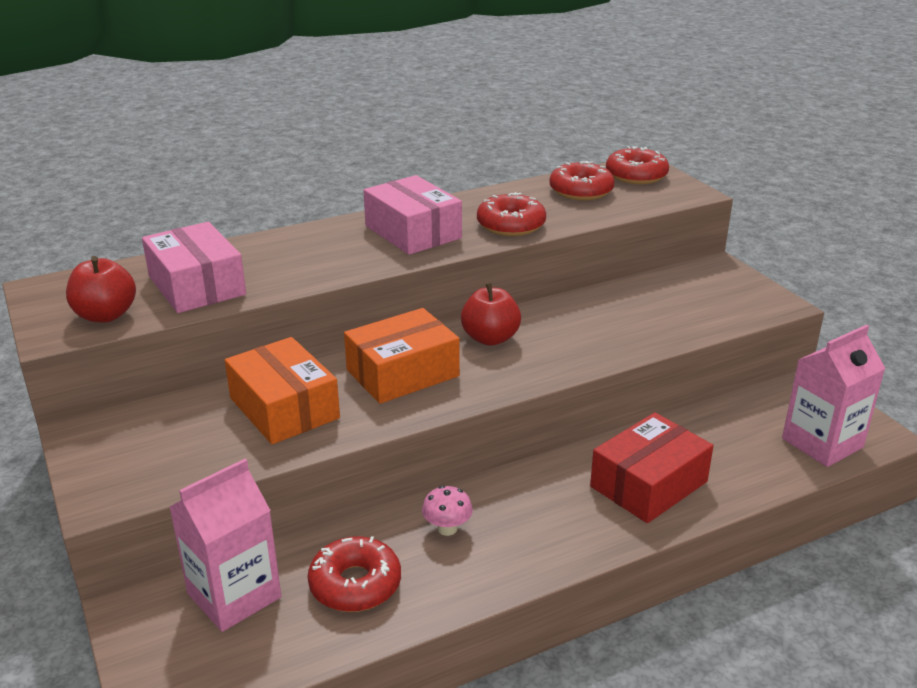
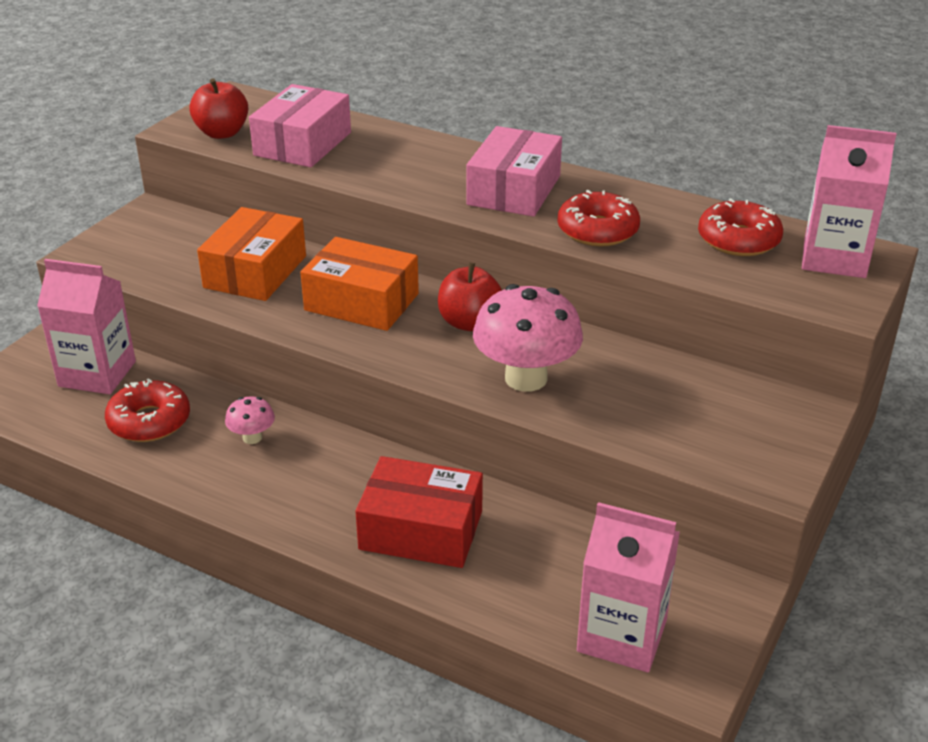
camera: 55 degrees right, 5 degrees up
red donut [606,146,669,184] -> pink carton [802,125,896,278]
none -> pink mushroom [473,284,583,392]

